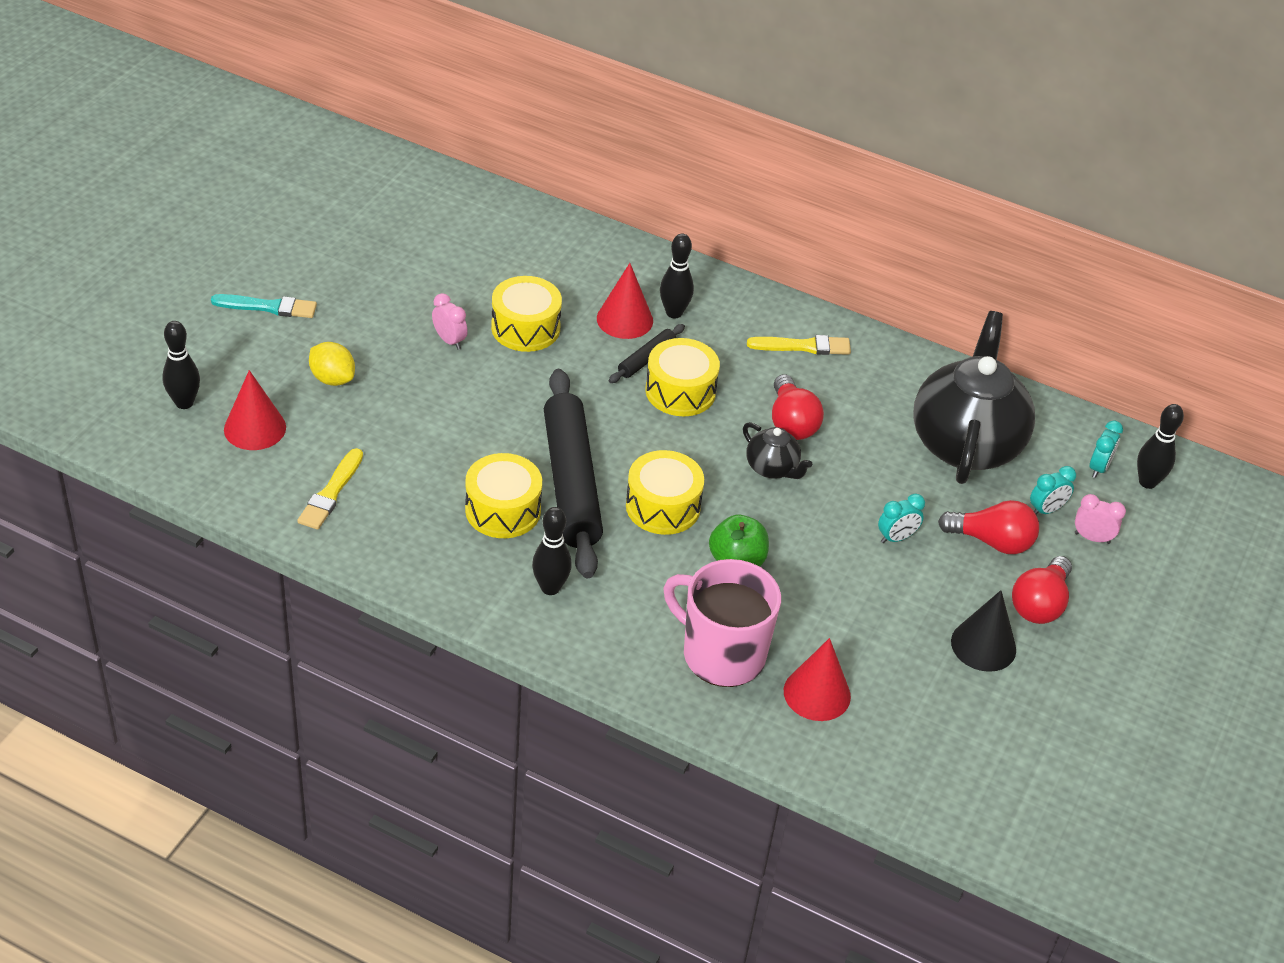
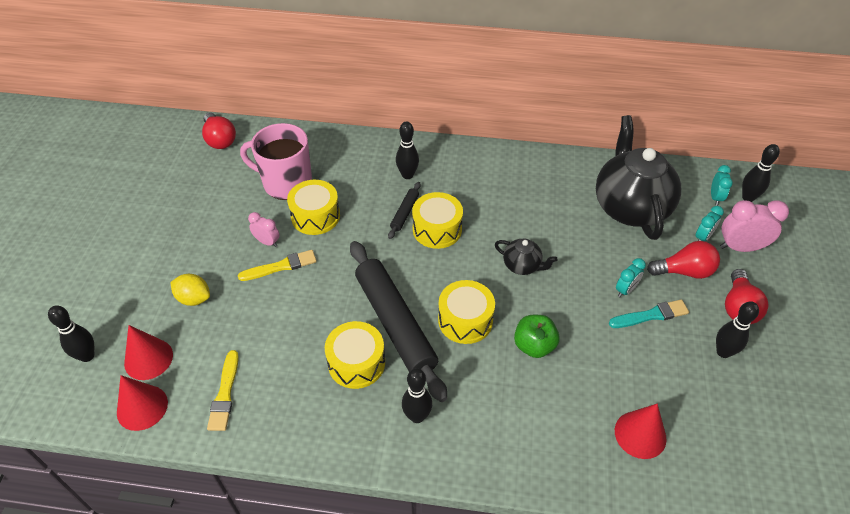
camera: 15 degrees left, 5 degrees up
turquoise brush [211,294,317,318] -> turquoise brush moved to [609,300,689,328]
red cone [597,263,653,339] -> red cone moved to [117,375,168,431]
pink mug [664,559,781,687] -> pink mug moved to [240,123,312,200]
yellow brush [747,335,851,355] -> yellow brush moved to [238,250,317,281]
red light bulb [772,374,824,440] -> red light bulb moved to [202,112,236,149]
black cone [951,590,1016,672] -> black bowling pin [716,301,759,358]
pink clock [1075,494,1126,544] -> pink clock [720,200,789,252], size x1.72

